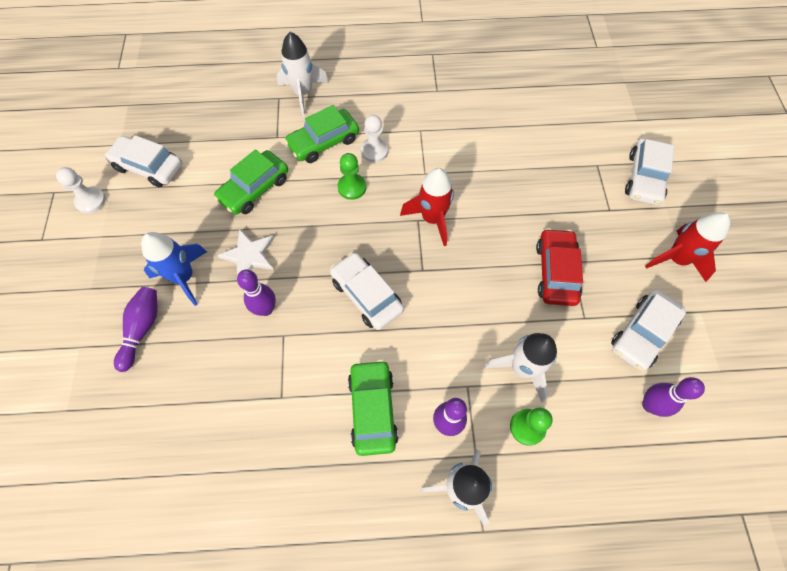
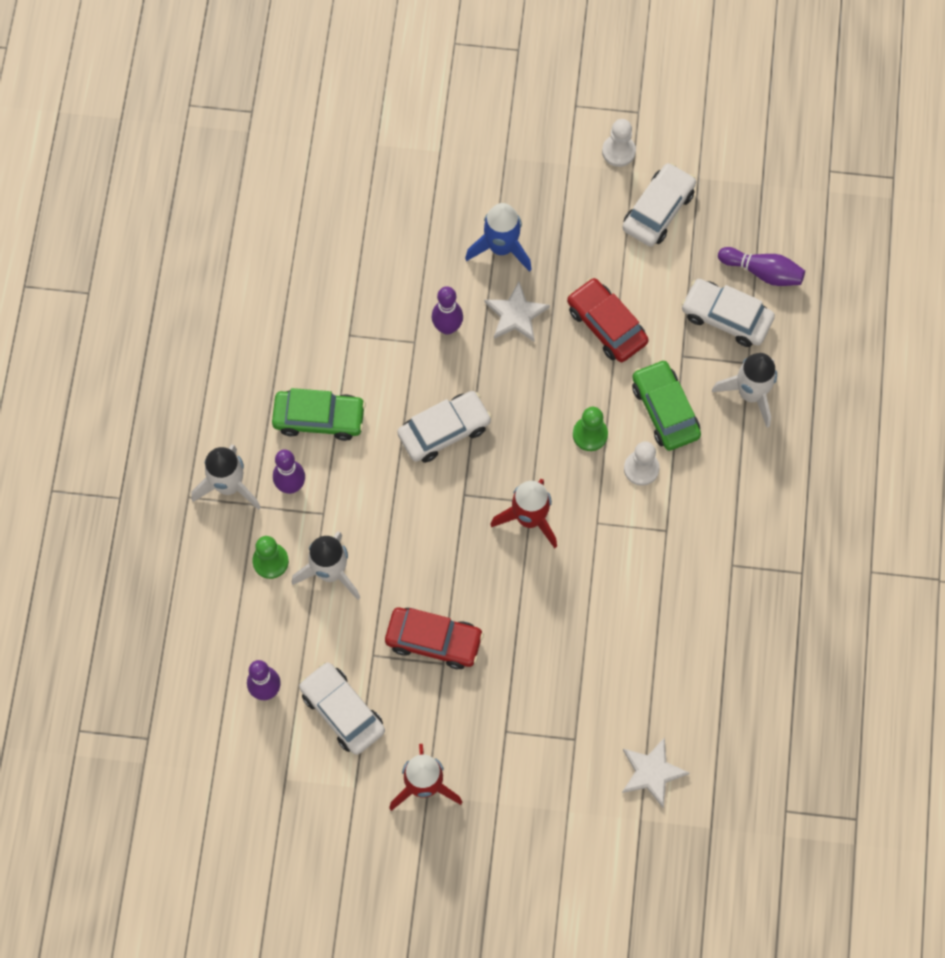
camera: 100 degrees right, 5 degrees up
purple bowling pin [114,287,157,372] -> purple bowling pin moved to [718,247,805,286]
green car [214,149,288,215] -> red car [567,278,649,362]
white car [625,138,674,205] -> white car moved to [681,279,775,347]
none -> white star [622,737,689,807]

